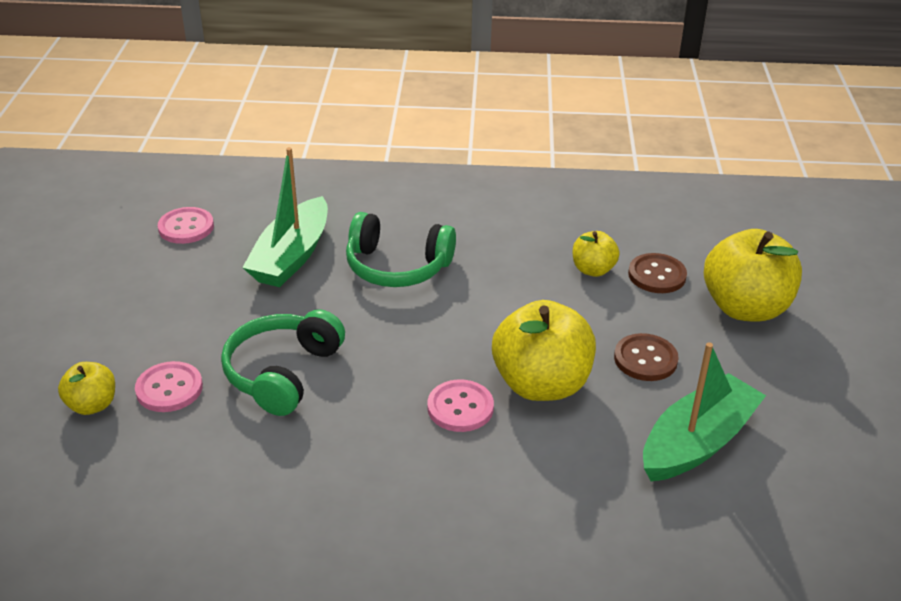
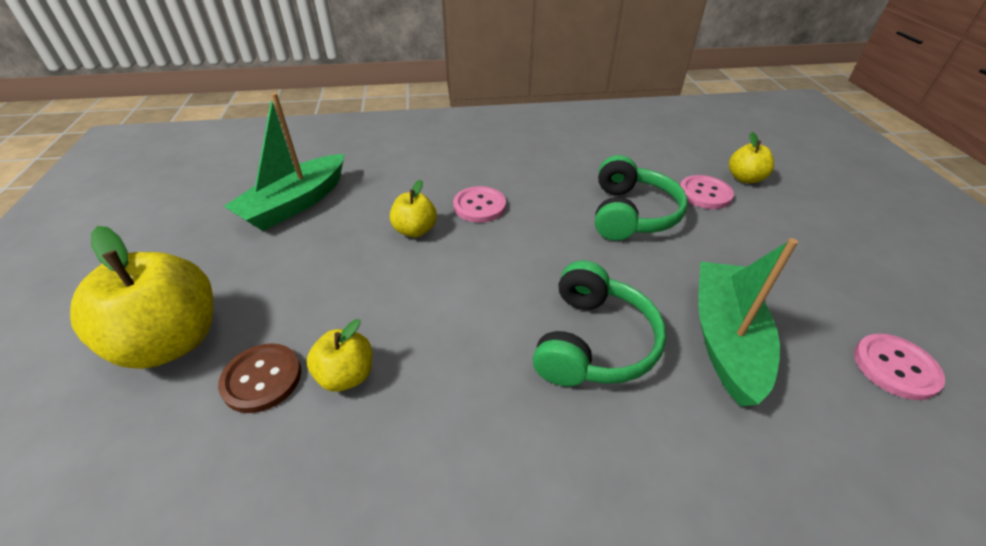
camera: 170 degrees right, 5 degrees up
green headphones [346,212,456,287] -> green headphones turned 105 degrees clockwise [532,260,666,386]
yellow apple [492,300,596,401] -> yellow apple [390,180,437,237], size x0.52
brown button [614,333,679,381] -> none

